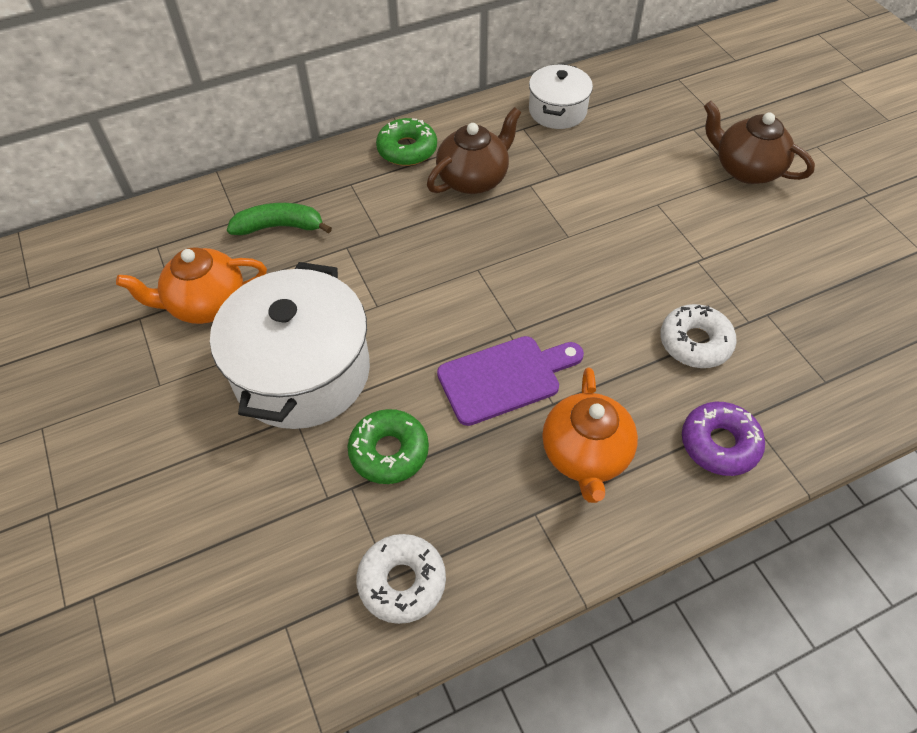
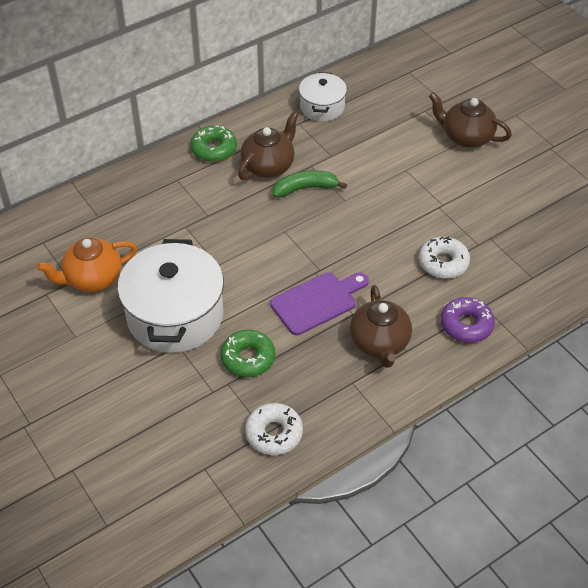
camera: 10 degrees left, 5 degrees down
green banana [227,203,332,235] -> green banana moved to [273,170,347,198]
orange teapot [542,368,638,503] -> brown teapot [350,285,412,368]

